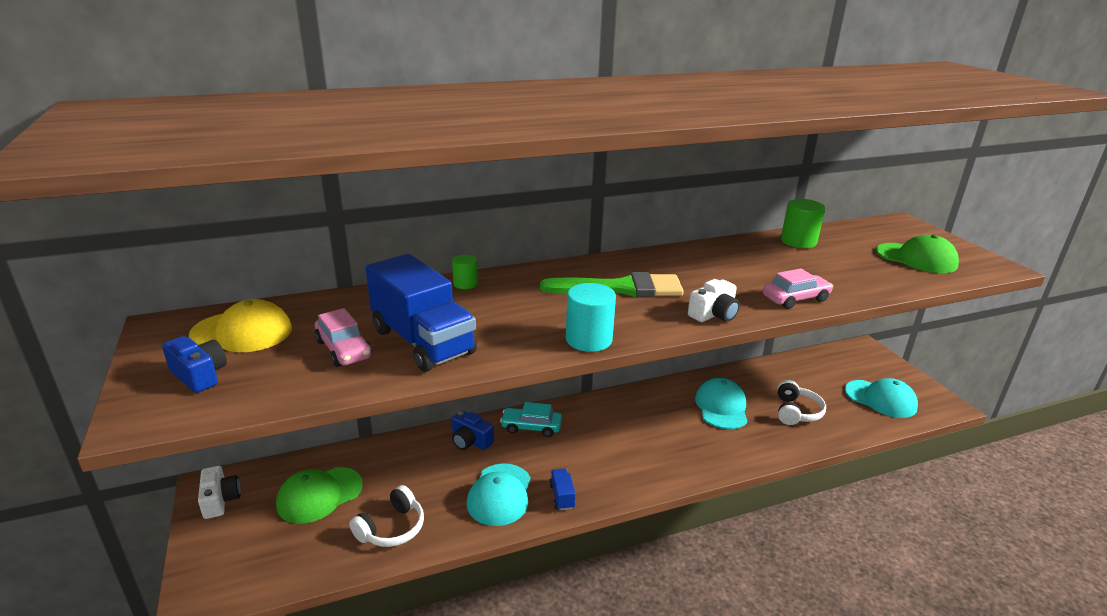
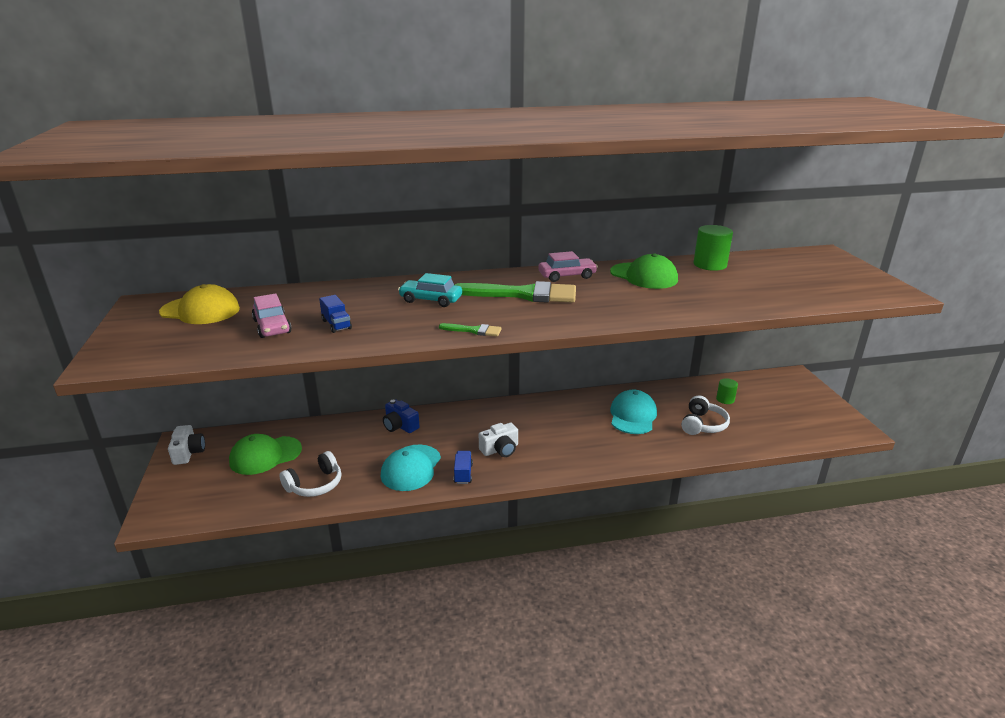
camera: 10 degrees right, 0 degrees up
blue camera [162,336,227,393] -> none
blue truck [366,254,477,372] -> blue truck [319,295,352,333], size x0.41
green cylinder [452,255,478,289] -> green cylinder moved to [716,378,738,404]
turquoise car [500,402,562,437] -> turquoise car moved to [398,273,462,307]
turquoise cylinder [566,283,616,352] -> green brush [439,323,502,336]
white camera [688,279,740,322] -> white camera moved to [479,423,518,457]
pink car [763,268,833,309] -> pink car moved to [538,251,598,282]
turquoise cap [845,378,918,418] -> none
green cap [876,234,959,273] -> green cap moved to [610,253,678,289]

